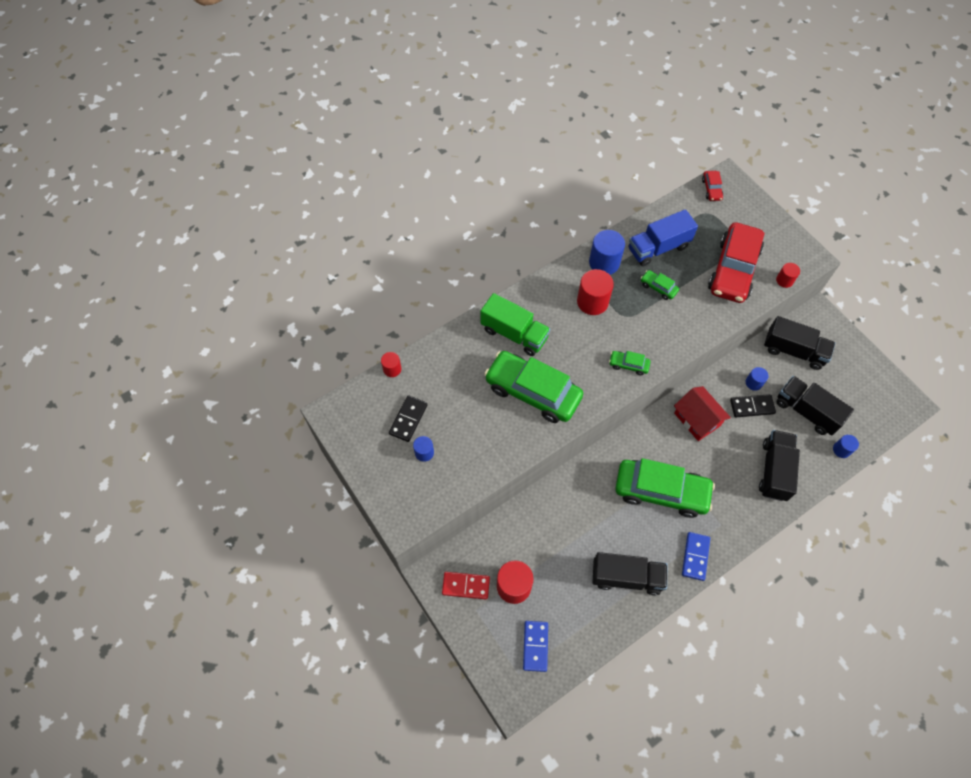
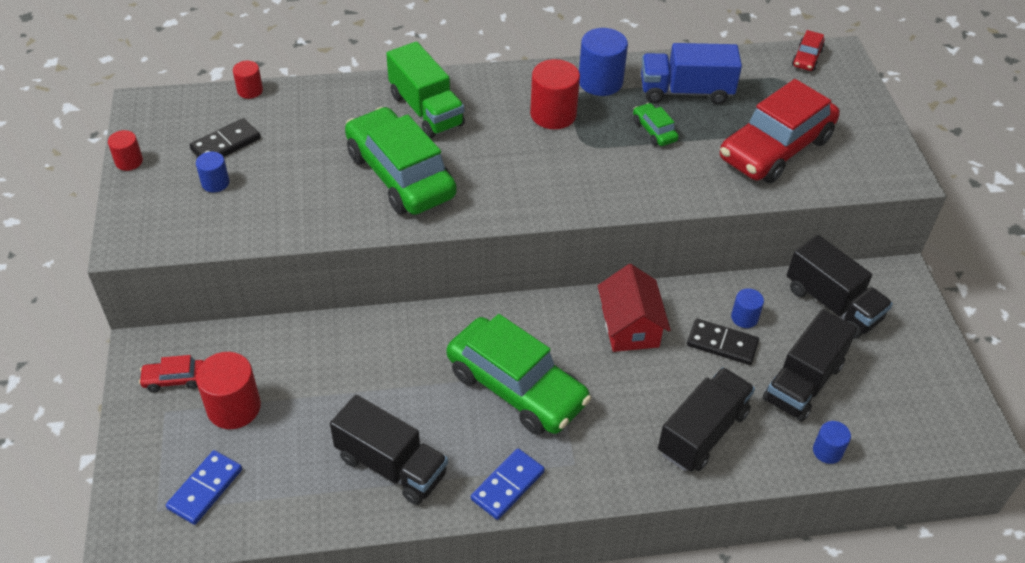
camera: 25 degrees right, 15 degrees down
red domino [442,572,490,599] -> red car [139,355,203,392]
green car [609,351,651,375] -> none
red cylinder [776,263,800,288] -> red cylinder moved to [108,130,143,171]
black truck [777,376,854,436] -> black truck turned 120 degrees counterclockwise [763,309,857,422]

